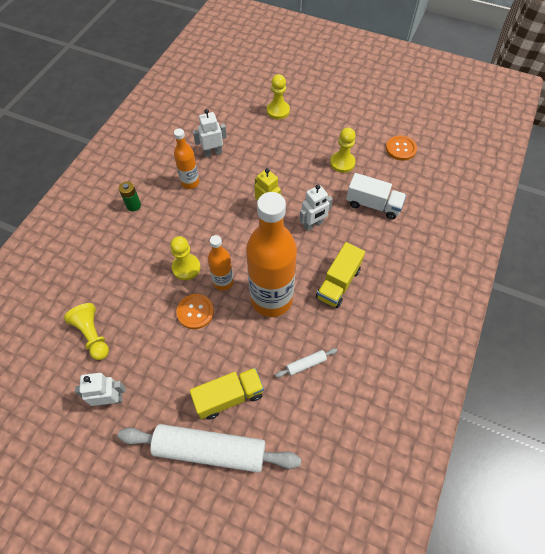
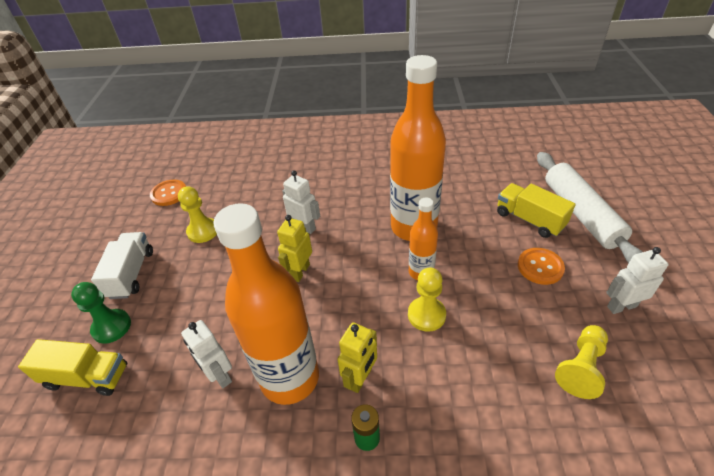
camera: 110 degrees left, 15 degrees down
white robot [75,373,125,406] -> white robot turned 105 degrees clockwise [606,247,669,314]
orange bottle [174,128,199,189] -> orange bottle [213,203,319,405], size x1.99
orange button [176,294,214,329] -> orange button moved to [518,248,565,285]
yellow pawn [267,74,290,119] -> green pawn [71,282,131,344]
white rolling pin [275,348,337,377] -> none
yellow truck [316,242,365,308] -> yellow truck moved to [18,339,127,396]
white truck [346,173,406,220] -> white truck moved to [91,232,153,299]
none -> yellow robot [337,322,377,393]

